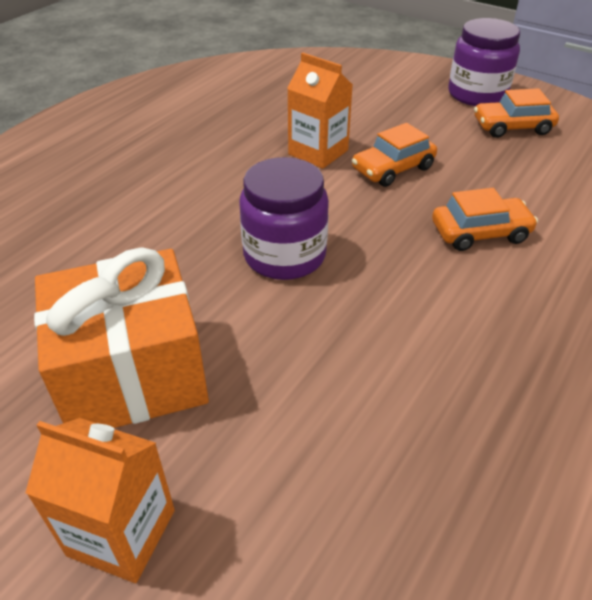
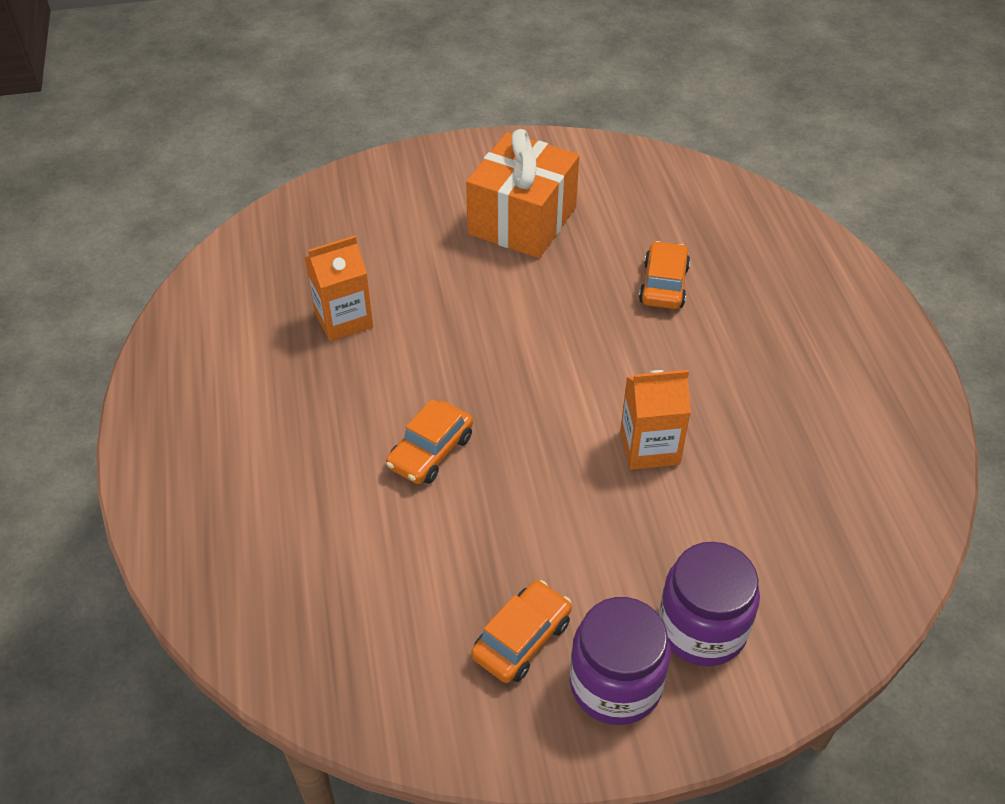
camera: 135 degrees right, 5 degrees up
orange carton [25,418,175,583] -> orange carton moved to [304,236,373,341]
purple jar [239,157,329,280] -> purple jar moved to [659,542,760,666]
orange car [352,123,437,187] -> orange car moved to [639,241,690,309]

